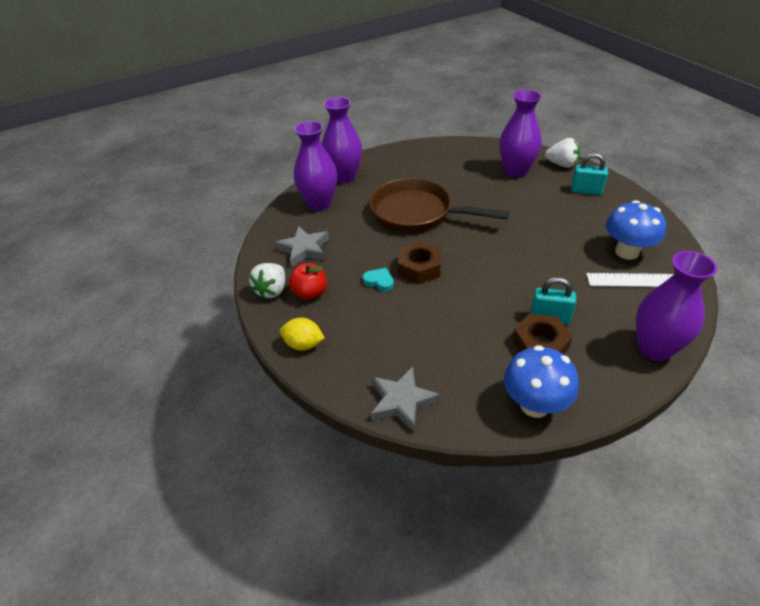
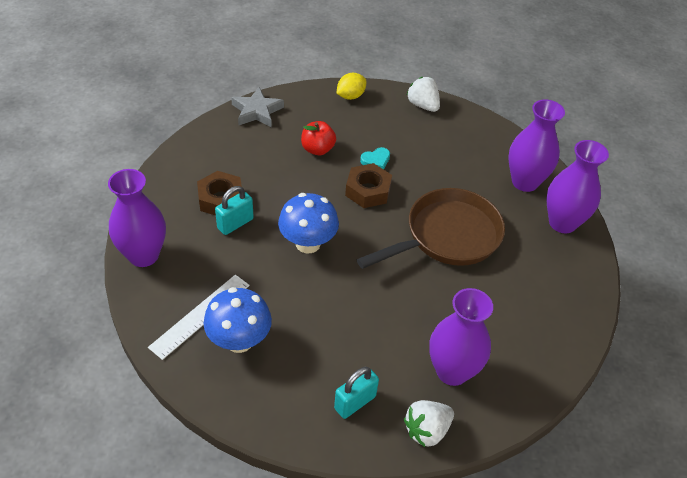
camera: 120 degrees right, 5 degrees up
grey star [275,226,329,268] -> none
red apple [289,263,327,300] -> red apple moved to [301,121,336,155]
blue mushroom [504,345,579,418] -> blue mushroom moved to [278,193,339,254]

